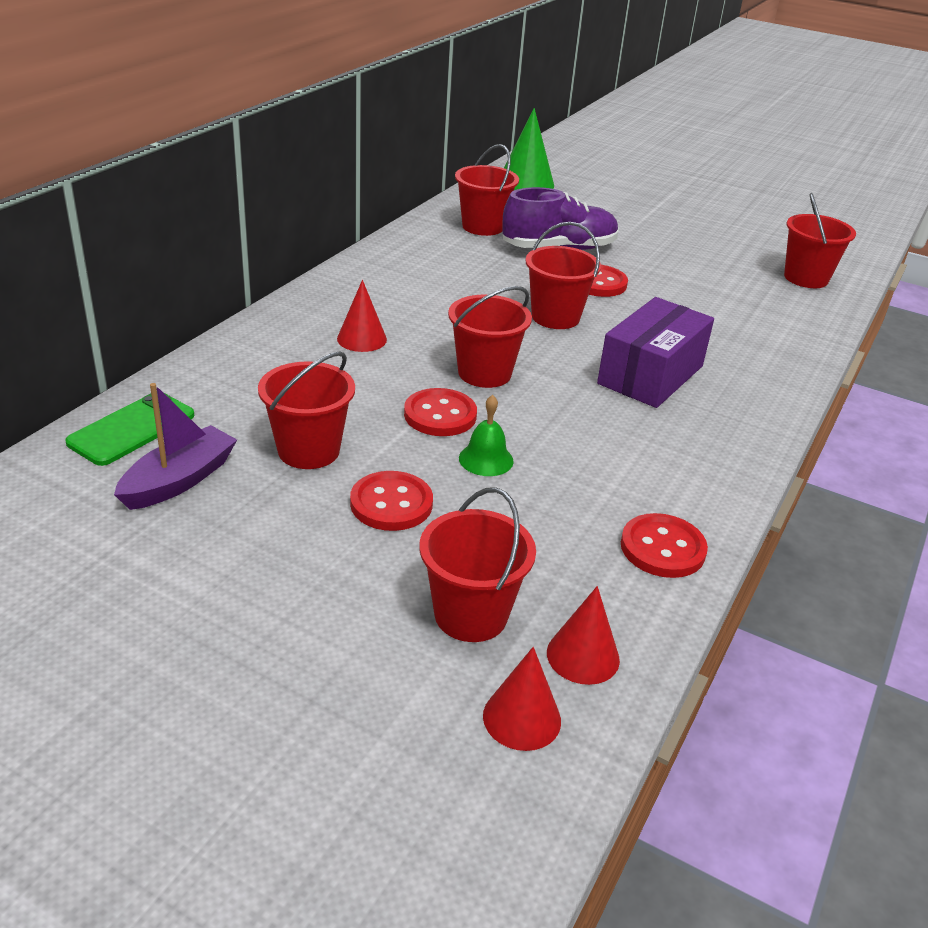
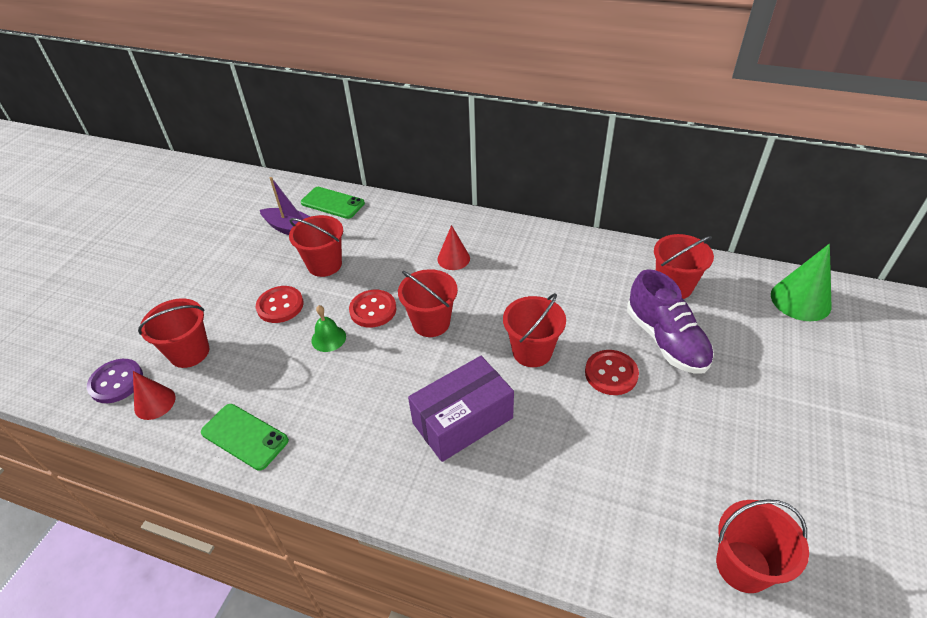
camera: 85 degrees right, 10 degrees up
red cone [483,647,561,751] -> purple button [87,359,143,403]
purple box [597,297,714,408] -> purple box turned 60 degrees counterclockwise [408,356,514,462]
red button [621,513,708,578] -> green phone [201,404,289,471]

